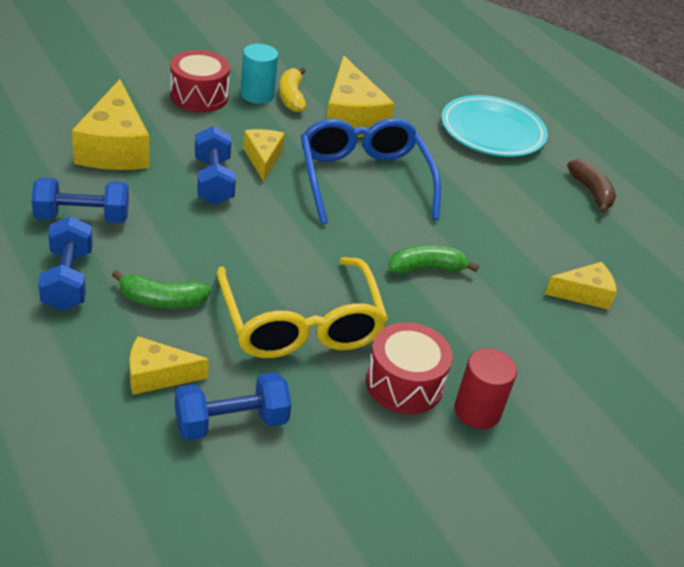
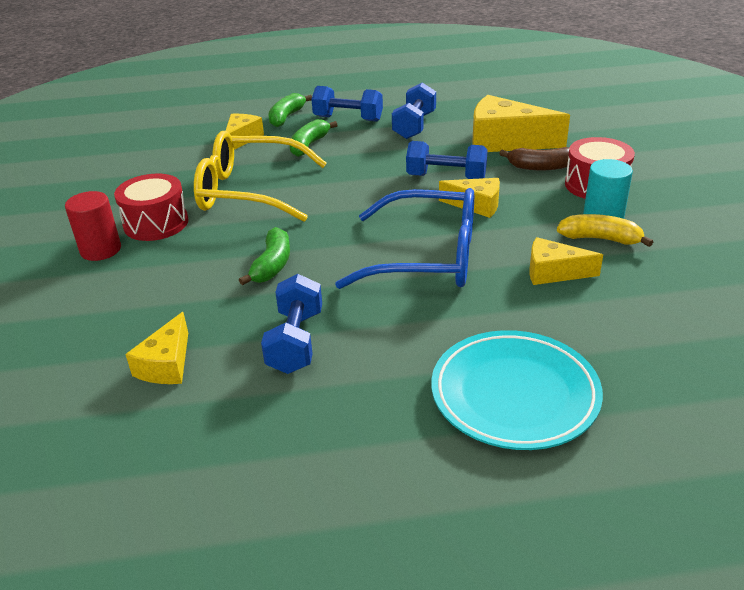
camera: 120 degrees right, 5 degrees down
blue dumbbell [175,372,292,440] -> blue dumbbell moved to [261,274,322,374]
yellow cheese [326,56,395,137] -> yellow cheese [529,237,603,285], size x0.57
brown banana [567,159,616,213] -> brown banana moved to [499,147,570,170]
none -> green banana [268,93,312,127]

